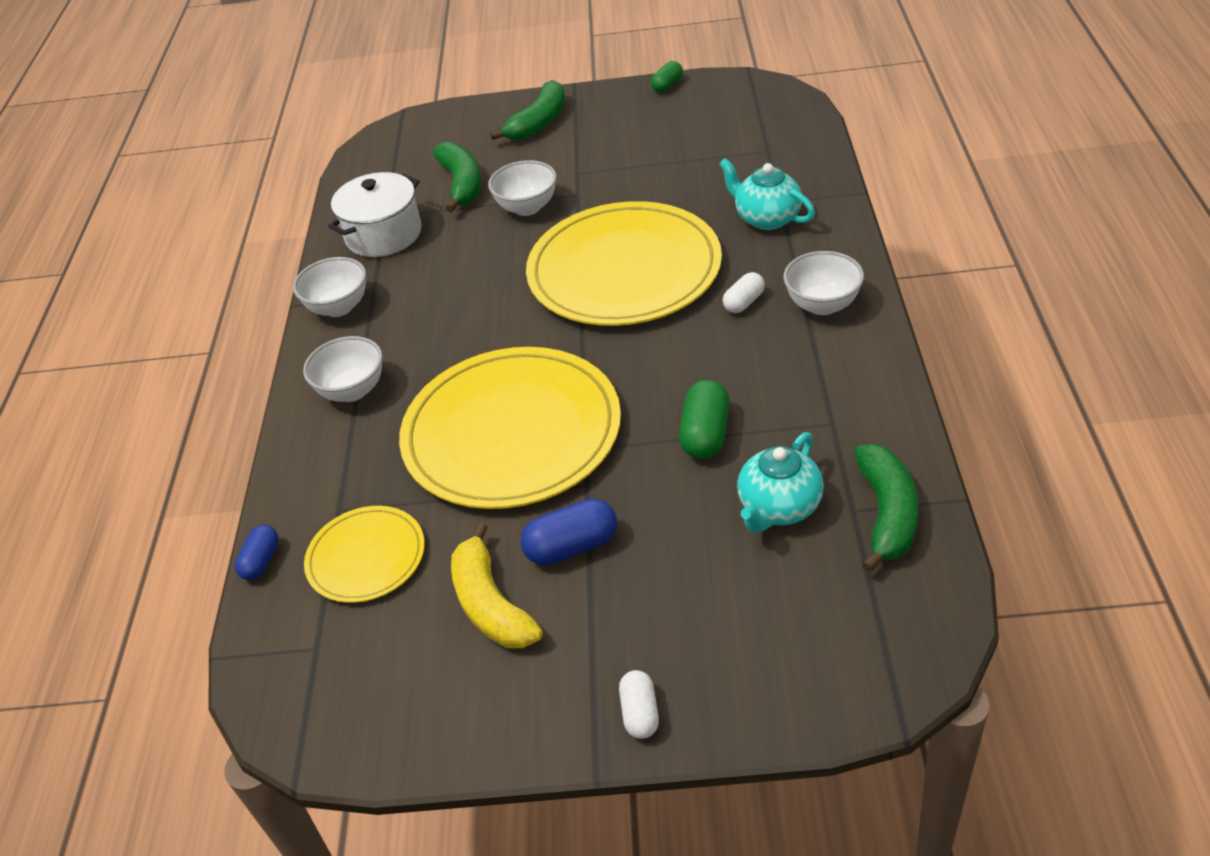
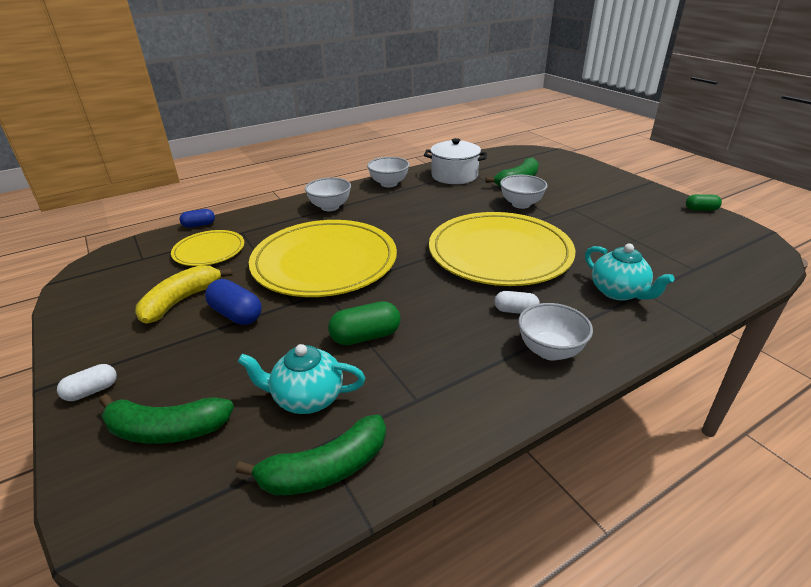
camera: 55 degrees right, 10 degrees down
green banana [490,80,565,140] -> green banana moved to [99,394,234,444]
turquoise teapot [719,158,815,230] -> turquoise teapot turned 135 degrees clockwise [585,244,674,301]

